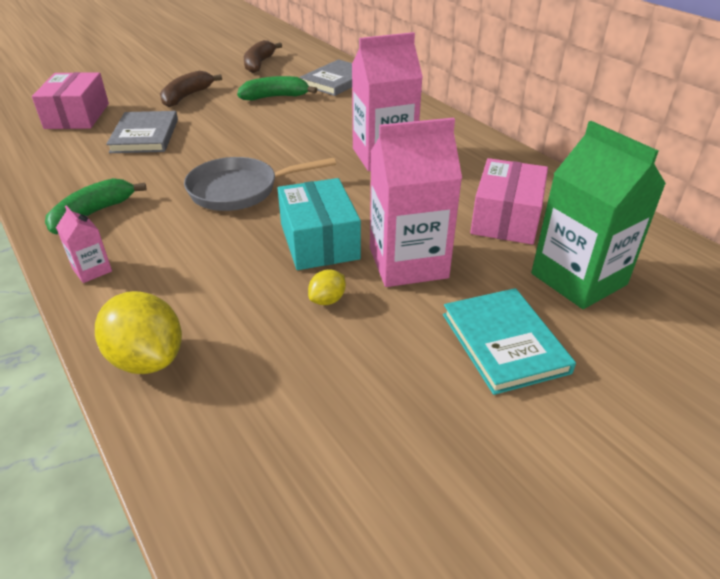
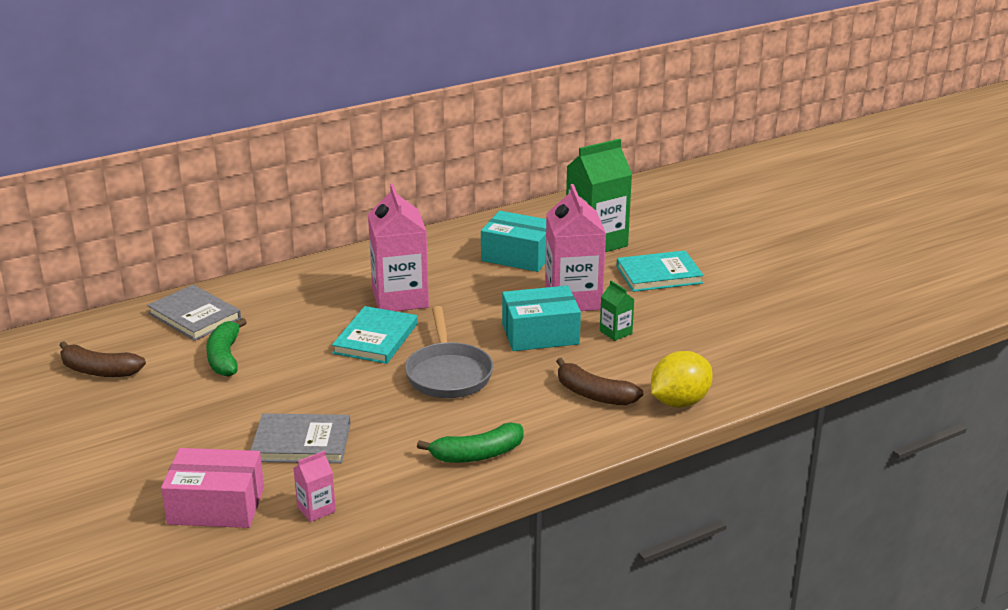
camera: 85 degrees left, 10 degrees down
green banana [45,178,146,234] -> green banana turned 60 degrees counterclockwise [417,423,523,463]
pink carton [56,205,112,283] -> pink carton moved to [293,451,336,522]
brown banana [160,71,222,107] -> brown banana moved to [556,358,643,405]
yellow lemon [308,270,346,305] -> green carton [600,281,634,341]
pink box [470,158,548,245] -> turquoise box [481,211,546,272]
none -> turquoise book [332,306,418,364]

